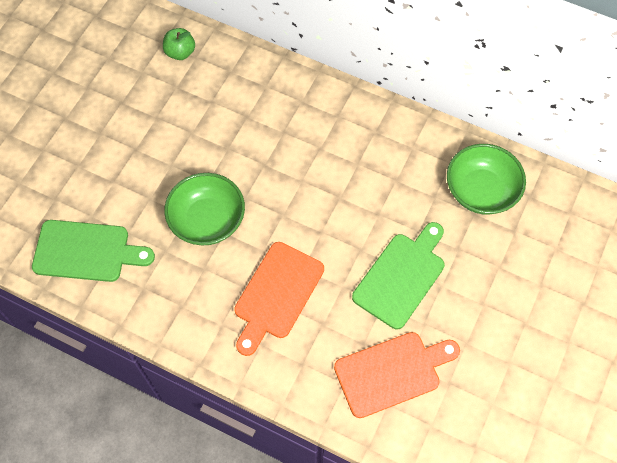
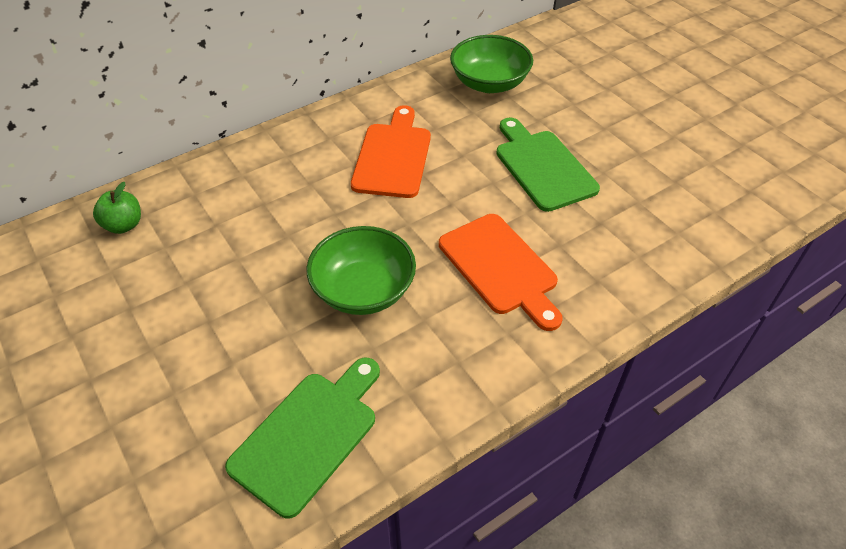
camera: 60 degrees left, 15 degrees down
orange cutting board [334,332,460,418] -> orange cutting board moved to [351,105,431,198]

